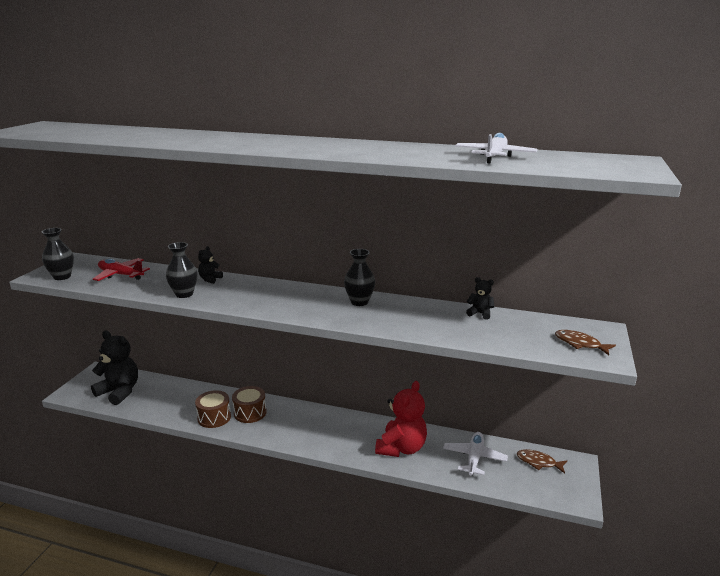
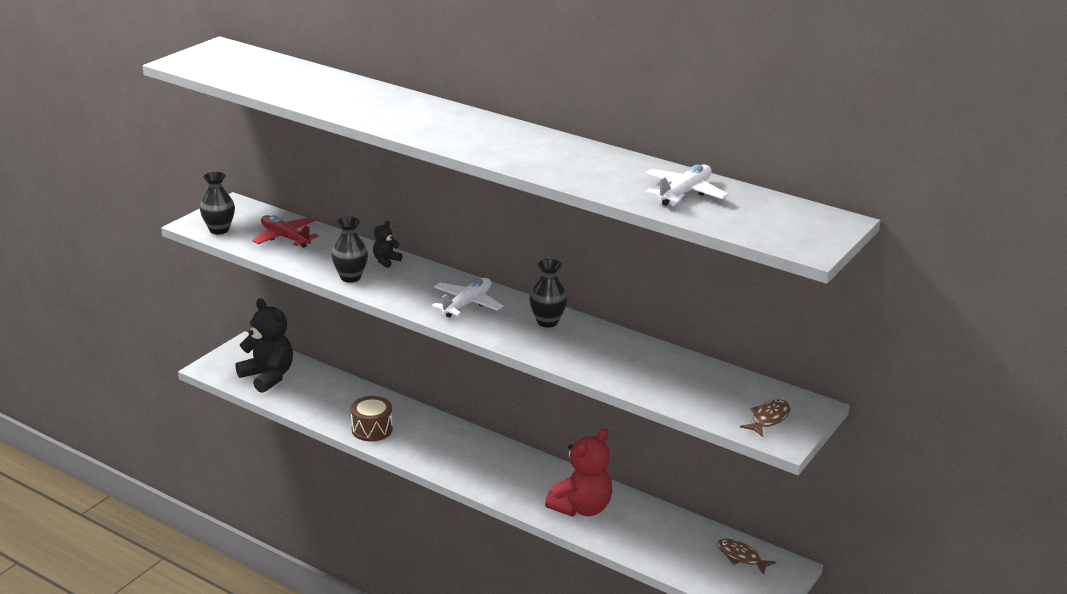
camera: 15 degrees right, 5 degrees up
brown drum [232,386,267,423] -> none
white plane [443,432,508,476] -> white plane moved to [432,278,503,318]
black teddy bear [466,277,494,320] -> none
brown fish [555,330,616,355] -> brown fish turned 75 degrees clockwise [740,399,791,437]

